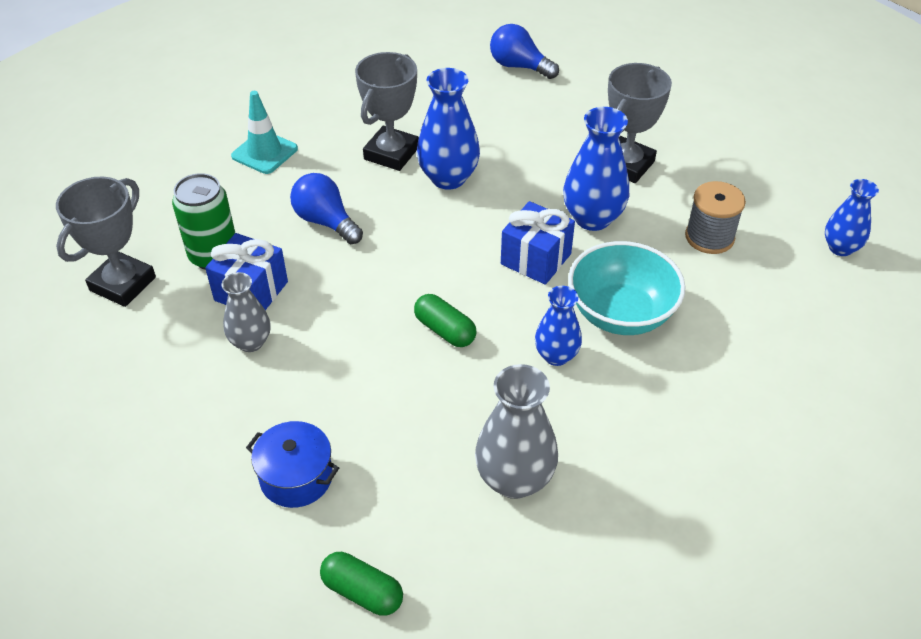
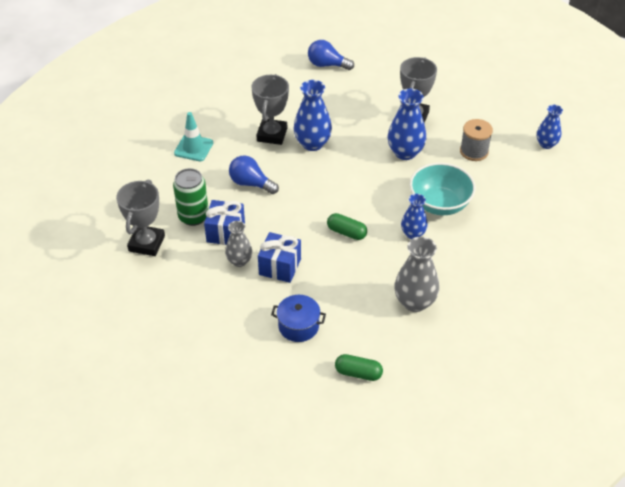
camera: 15 degrees left, 0 degrees up
blue gift [501,201,575,285] -> blue gift moved to [258,232,301,283]

